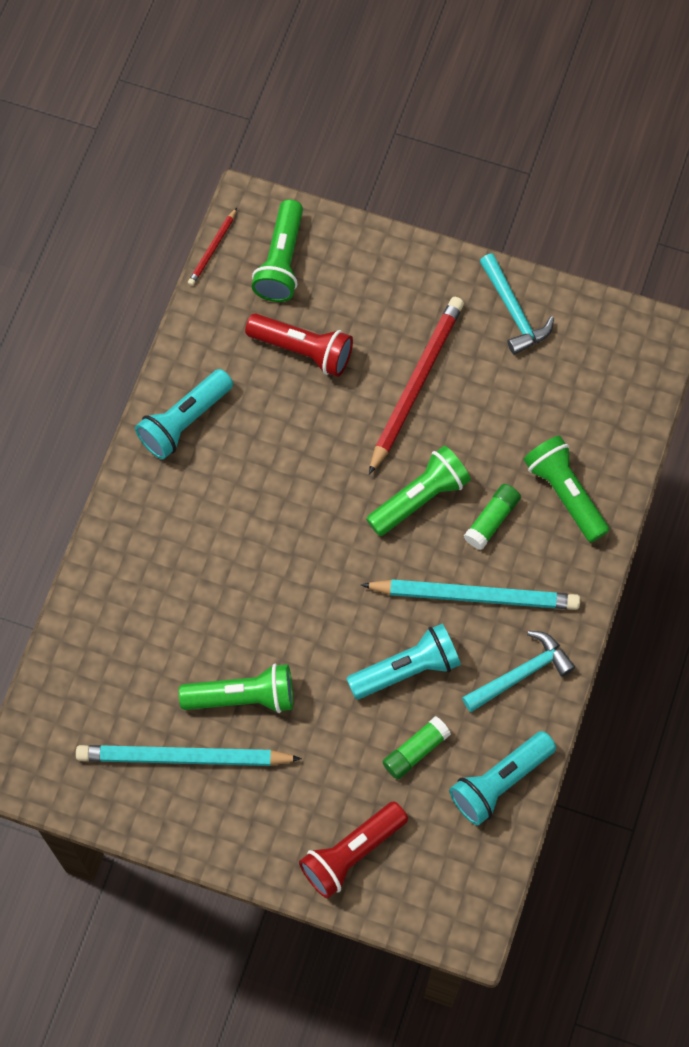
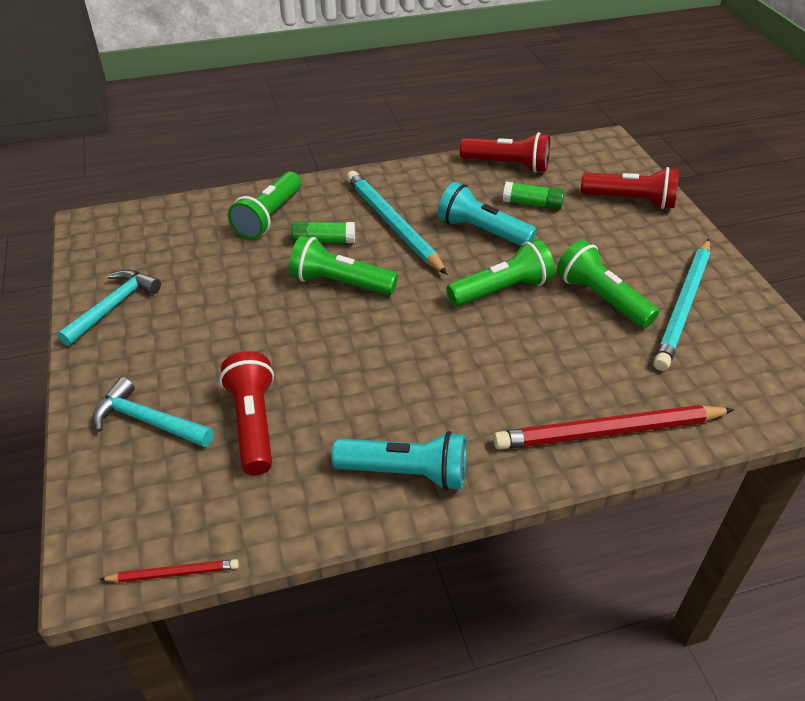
camera: 125 degrees left, 25 degrees down
turquoise pencil [76,745,302,766] -> turquoise pencil turned 60 degrees clockwise [653,239,710,371]
green flashlight [252,199,303,302] -> green flashlight moved to [447,239,555,307]
red pencil [369,297,464,475] -> red pencil moved to [493,405,734,450]
turquoise flashlight [449,731,556,825] -> red flashlight [460,132,550,173]
turquoise hammer [462,631,575,712] -> turquoise hammer moved to [93,377,214,447]

